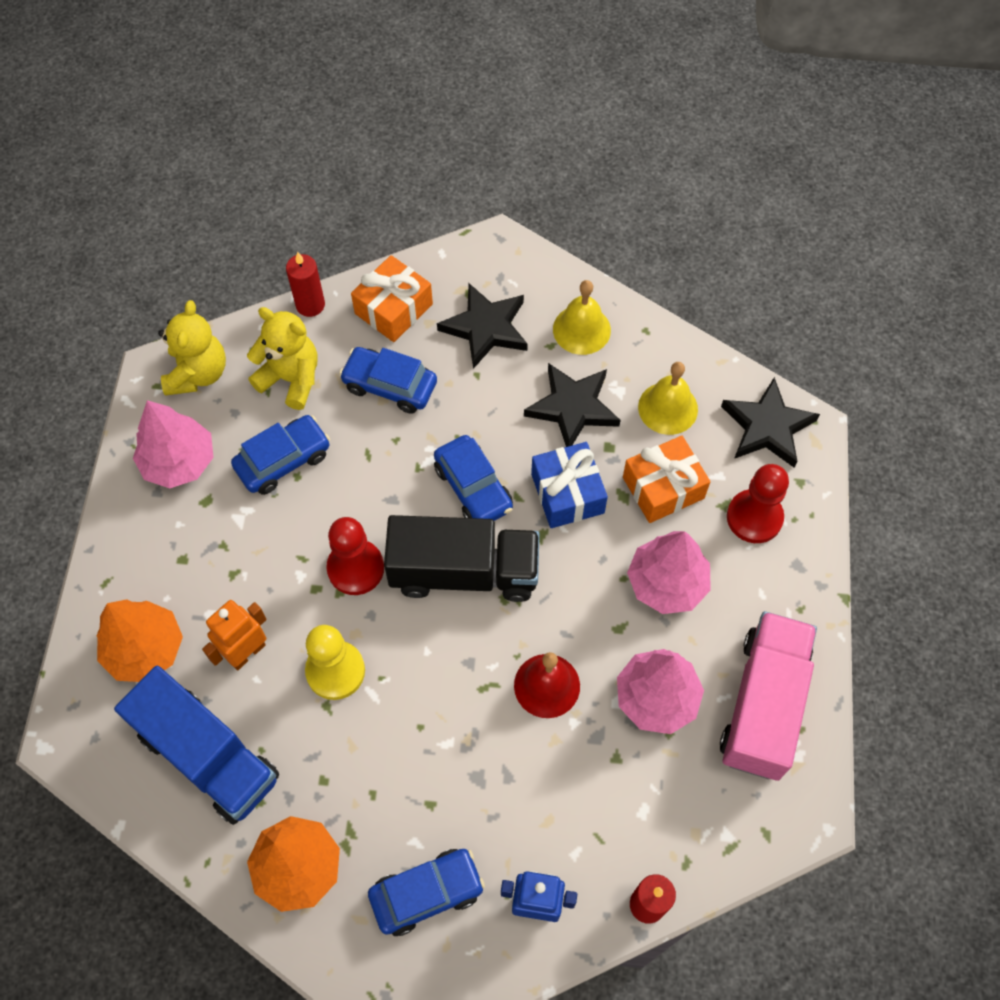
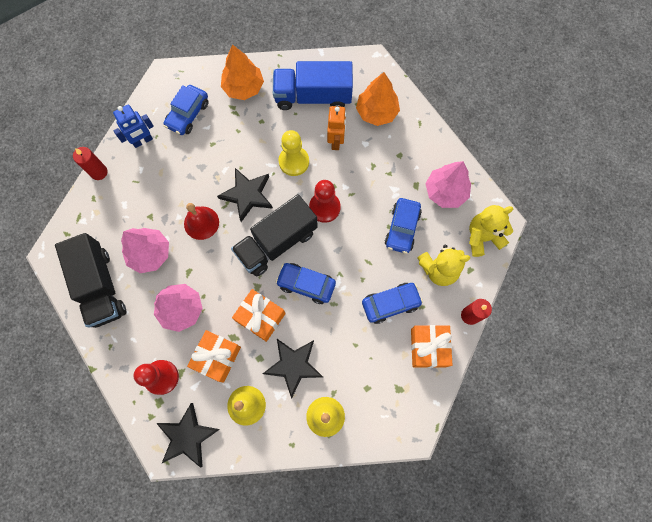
camera: 140 degrees right, 10 degrees up
yellow teddy bear [158,300,226,396] -> yellow teddy bear turned 105 degrees clockwise [469,205,513,257]
black star [437,283,528,369] -> black star moved to [217,168,273,222]
blue gift [531,442,608,528] -> orange gift [232,289,286,342]
pink truck [720,611,817,781] -> black truck [55,233,126,328]

